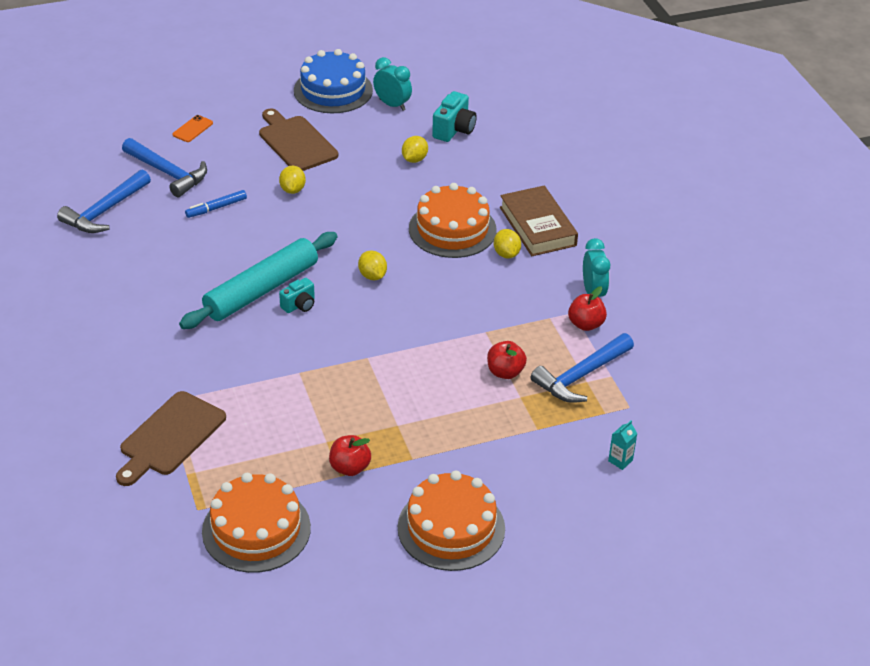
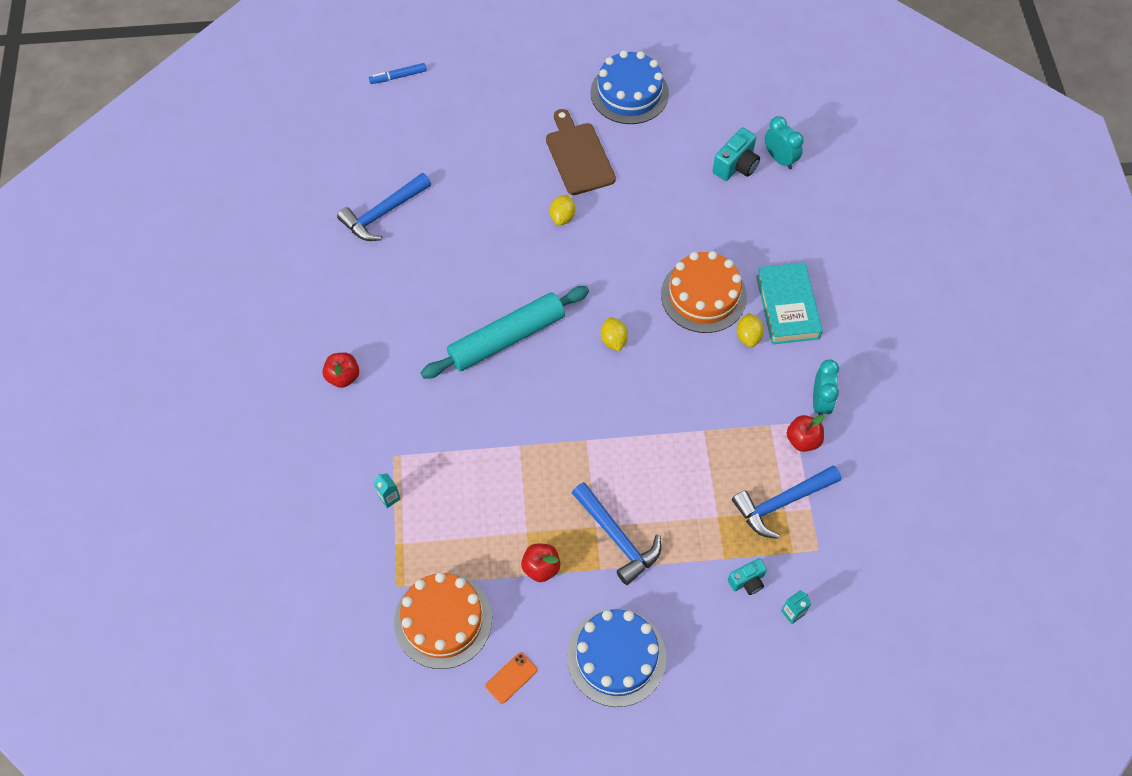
camera: 15 degrees right, 20 degrees up
brown cutting board [116,391,226,486] -> turquoise carton [374,473,401,508]
blue hammer [122,138,207,197] -> blue hammer moved to [572,482,661,585]
orange phone [172,115,213,142] -> orange phone moved to [486,652,537,704]
blue marker [185,190,247,218] -> blue marker moved to [369,63,427,84]
turquoise camera [279,278,315,313] -> turquoise camera moved to [728,558,767,595]
turquoise clock [373,57,412,111] -> turquoise clock moved to [765,116,804,170]
orange cake [398,471,505,571] -> blue cake [567,609,666,707]
yellow lemon [402,136,428,163] -> none
red apple [487,341,527,379] -> red apple moved to [323,353,359,388]
brown book [500,186,578,256] -> turquoise book [756,262,823,344]

